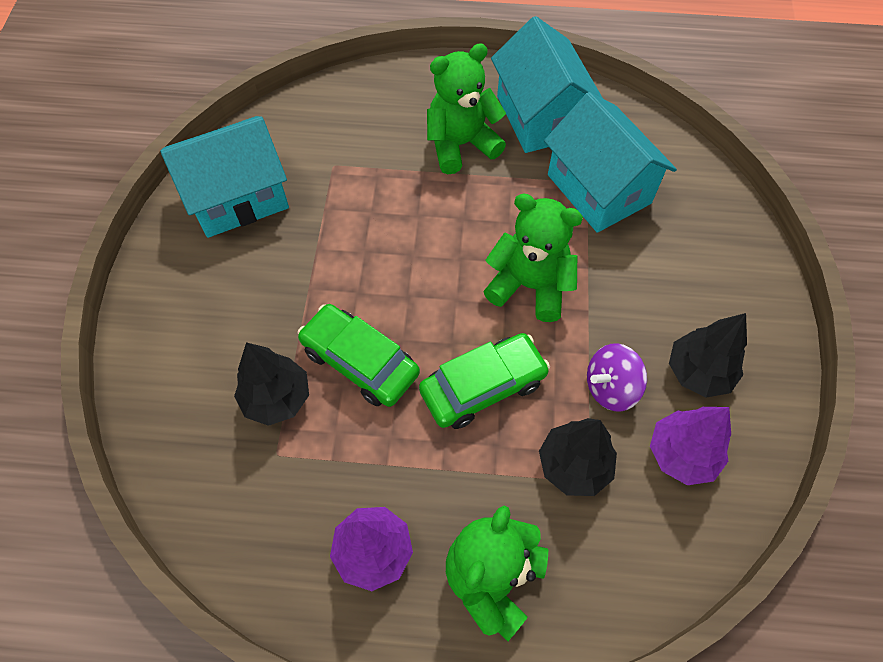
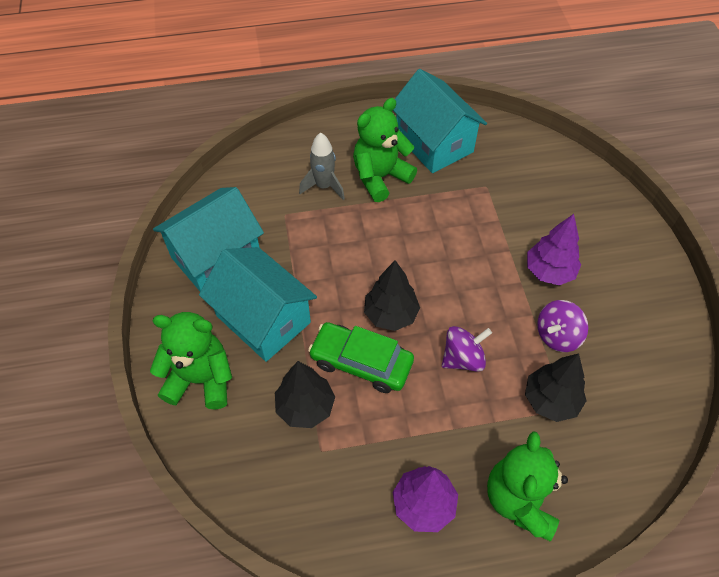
camera: 15 degrees left, 5 degrees down
green car [419,333,550,429] -> purple spinning top [442,326,492,372]
green teddy bear [483,194,583,322] -> green teddy bear moved to [150,312,232,410]
turquoise house [544,92,677,233] -> turquoise house moved to [199,247,317,362]
purple tree [650,407,731,485] -> purple tree moved to [527,214,581,285]
black tree [669,313,747,398] -> black tree moved to [364,260,420,331]
none -> grey rocket [299,133,345,200]

